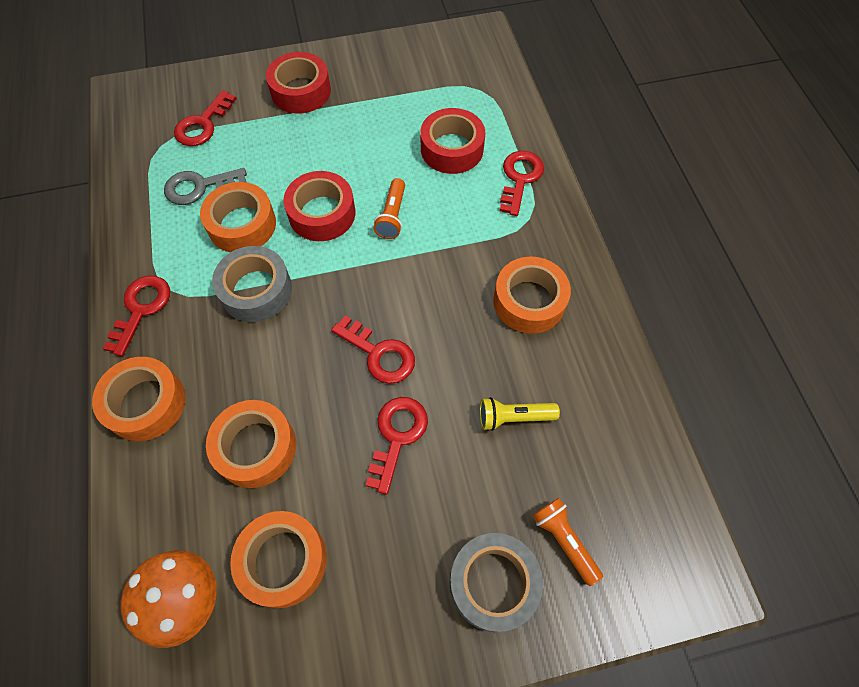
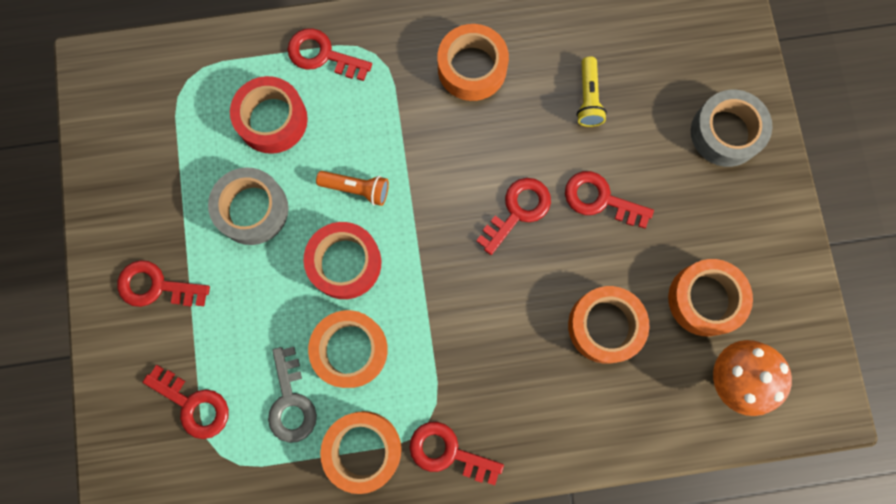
camera: 85 degrees left, 15 degrees up
orange tape [92,357,186,441] -> orange tape moved to [320,411,401,494]
grey tape [212,246,292,322] -> grey tape moved to [208,167,288,245]
red tape [266,52,331,114] -> red key [117,260,210,307]
orange flashlight [532,498,603,586] -> none

